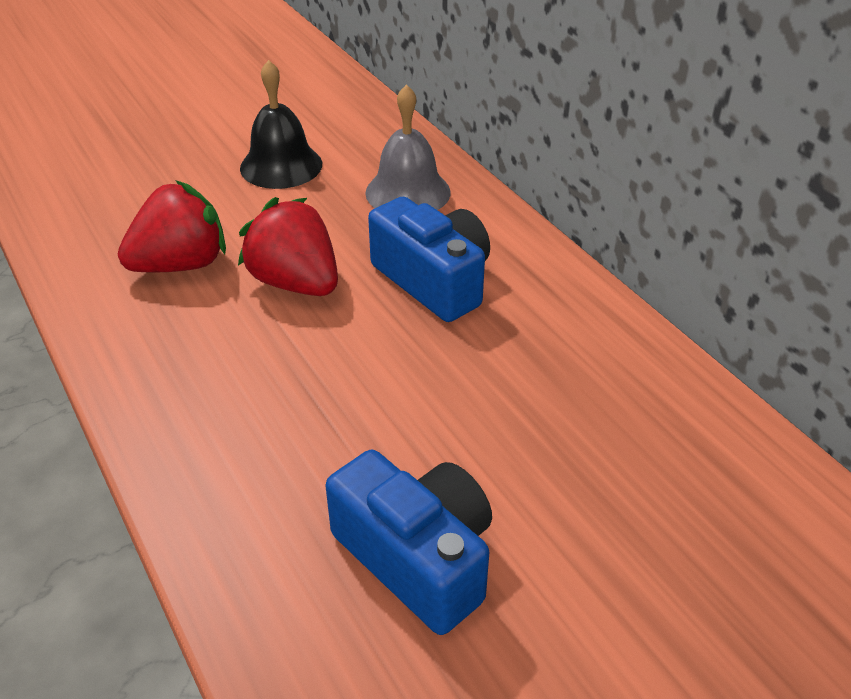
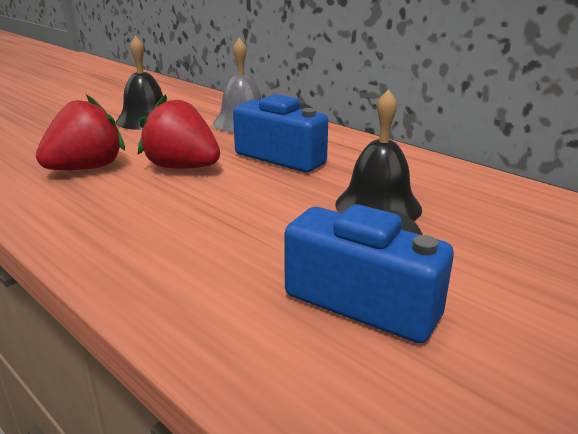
camera: 15 degrees left, 15 degrees down
none -> black bell [335,89,422,221]

